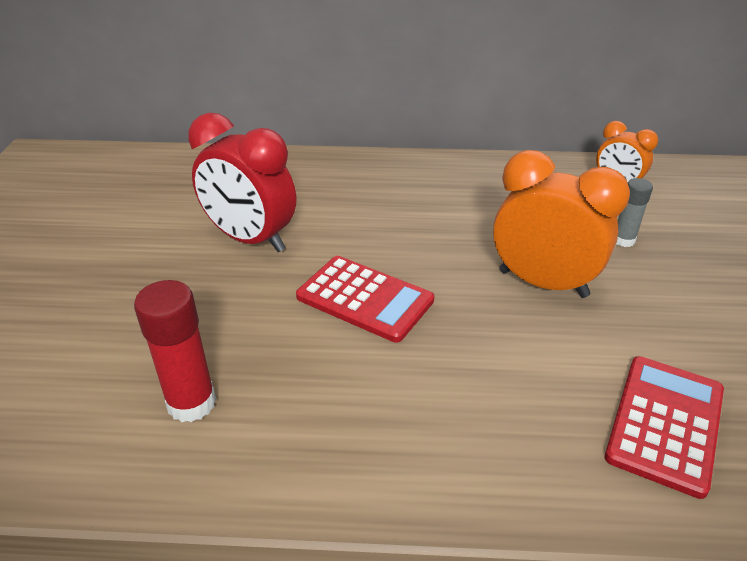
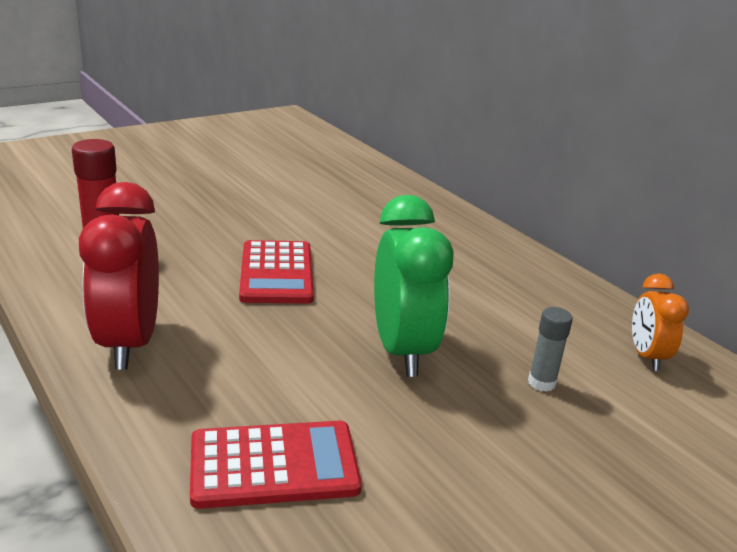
camera: 50 degrees right, 10 degrees down
red clock [188,113,296,252] -> red clock moved to [79,182,159,370]
orange clock [493,150,630,298] -> green clock [374,195,454,377]

